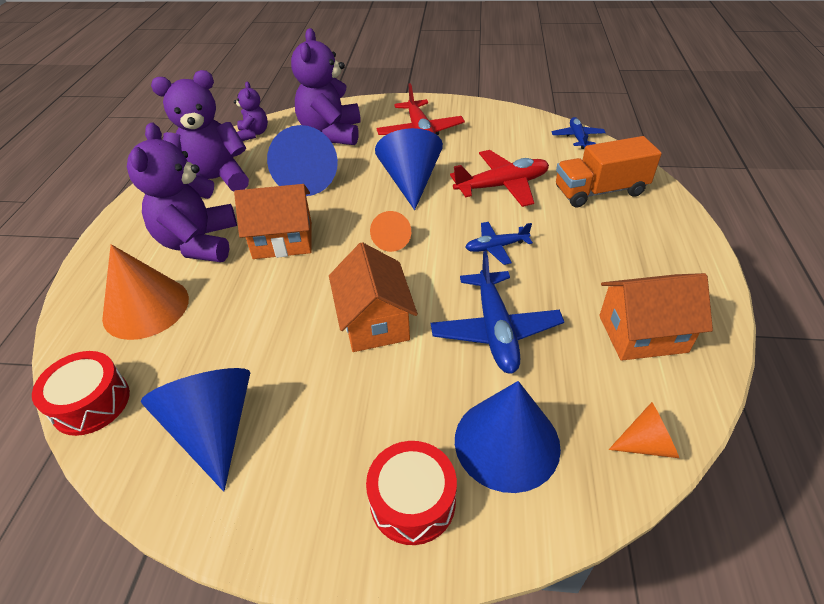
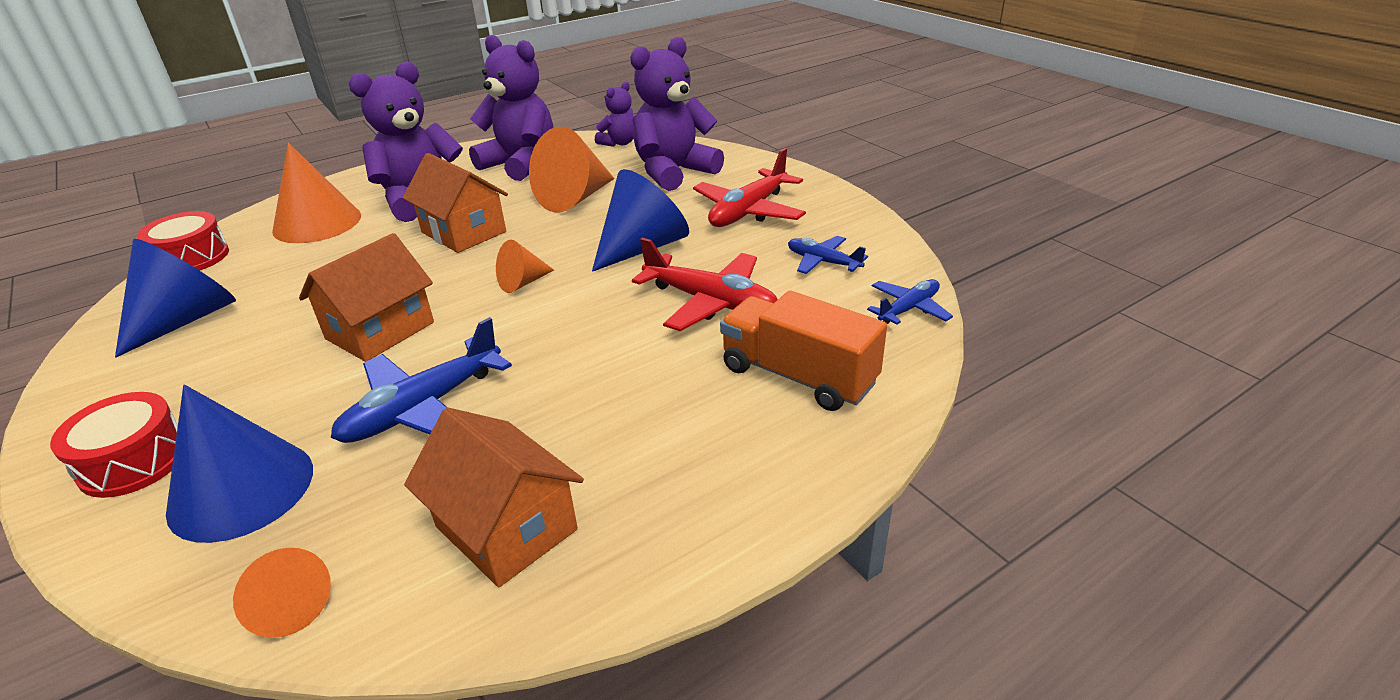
camera: 50 degrees right, 10 degrees down
blue cone [267,125,338,196] -> orange cone [529,127,614,213]
blue plane [465,222,533,265] -> blue plane moved to [788,236,868,274]

